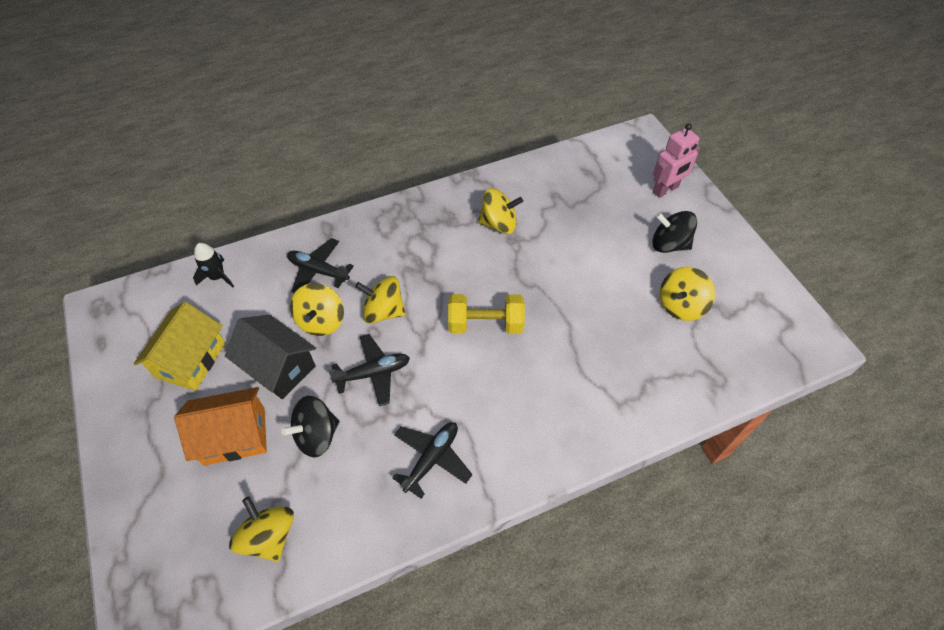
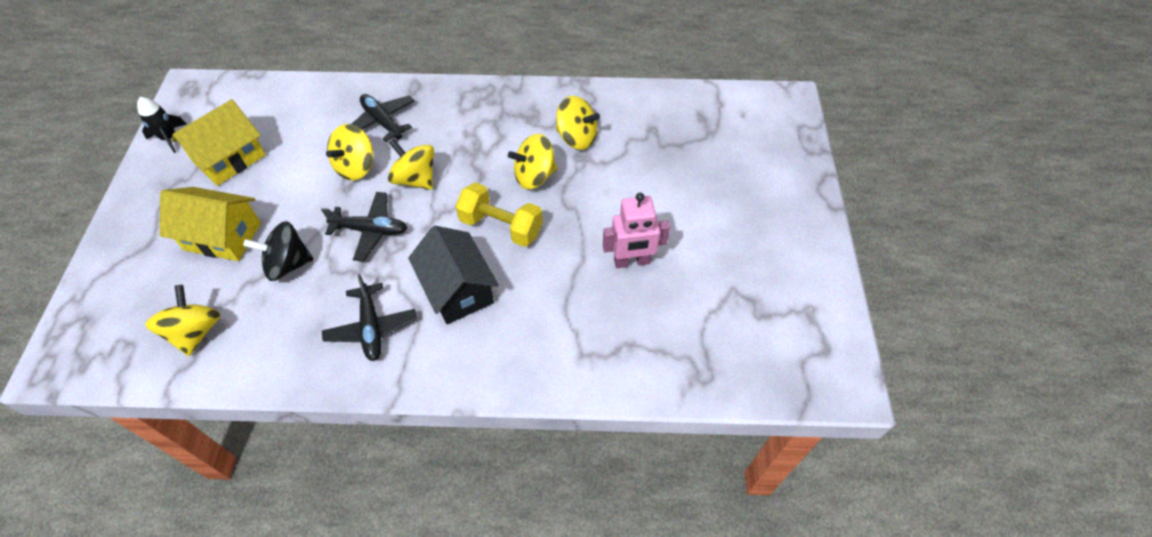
camera: 25 degrees right, 0 degrees up
orange house [174,387,267,466] -> yellow house [160,187,261,261]
black rocket [193,243,234,287] -> black rocket moved to [137,97,186,153]
black house [225,315,316,399] -> black house moved to [408,226,499,324]
black plane [392,422,472,499] -> black plane turned 105 degrees clockwise [322,274,417,361]
black spinning top [652,211,697,253] -> none
pink robot [653,123,700,198] -> pink robot moved to [603,193,670,268]
yellow spinning top [660,267,715,321] -> yellow spinning top moved to [508,134,558,189]

